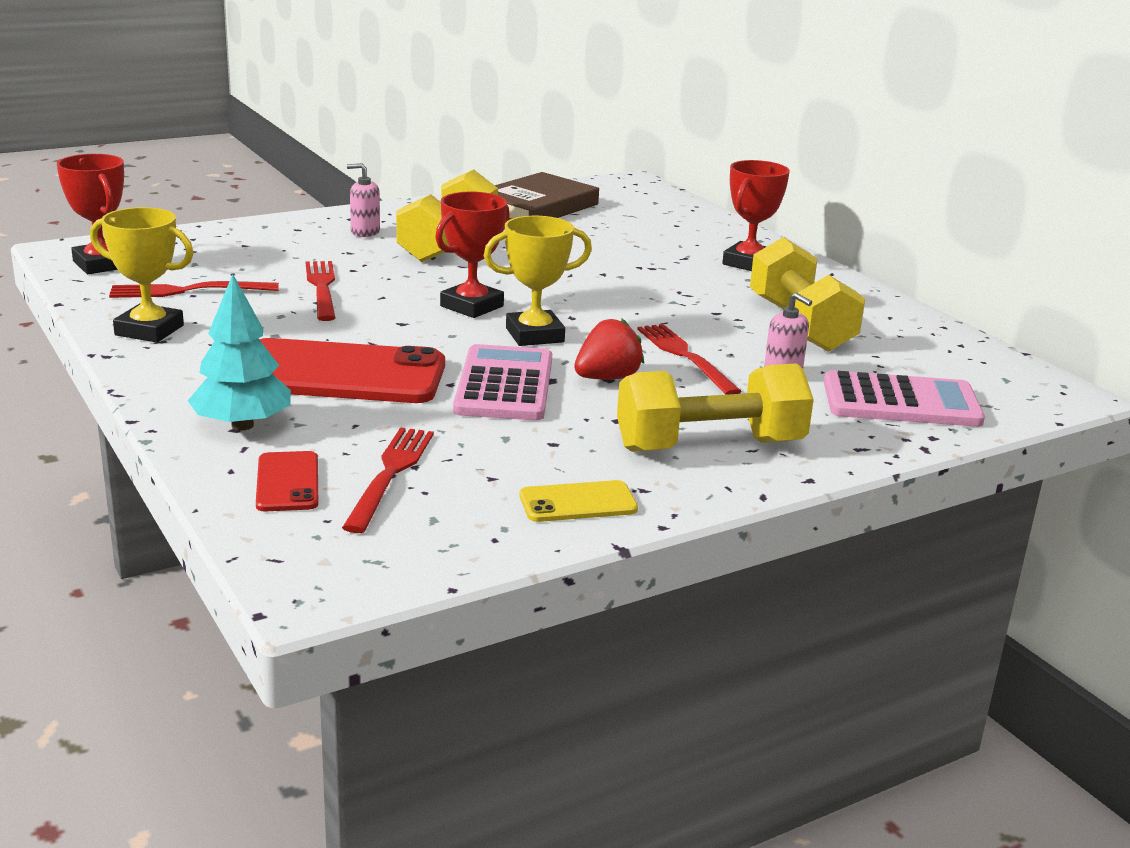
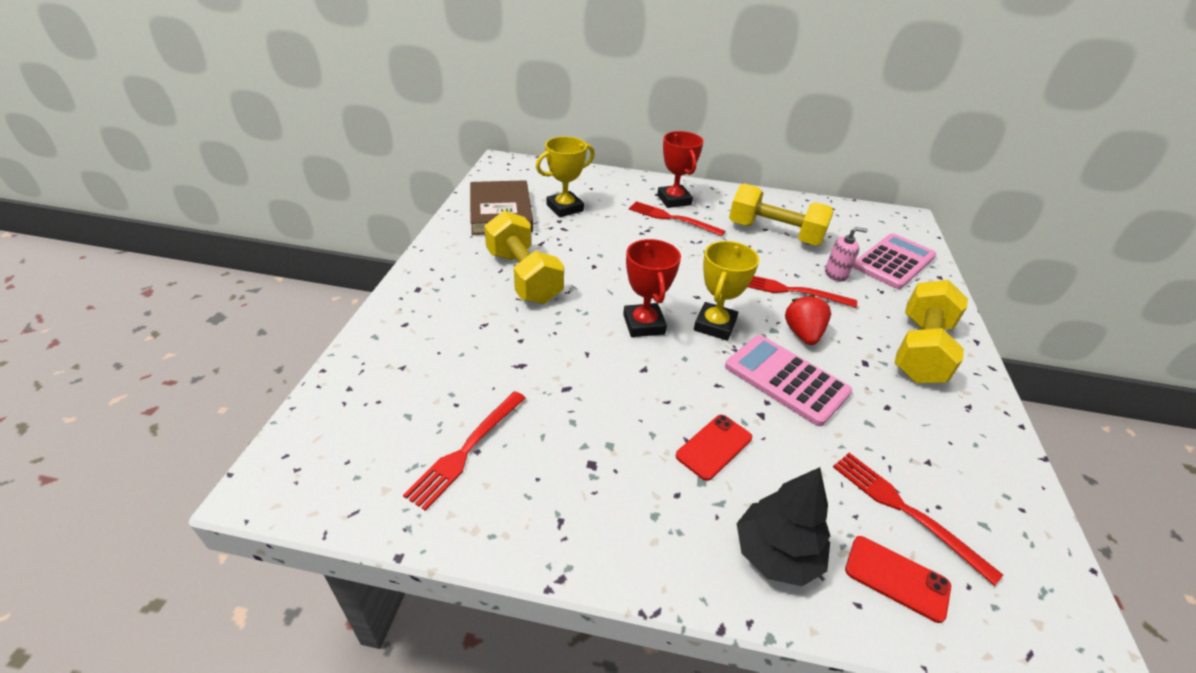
camera: 50 degrees left, 15 degrees up
red trophy [57,154,124,274] -> none
yellow trophy [90,207,194,343] -> yellow trophy moved to [536,136,595,217]
turquoise tree [188,274,291,431] -> black tree [736,467,830,586]
red phone [259,338,445,403] -> red phone [676,415,752,481], size x0.47
red fork [306,261,335,321] -> red fork moved to [629,201,725,236]
pink soap dispenser [347,163,380,237] -> none
yellow phone [519,480,638,522] -> none

